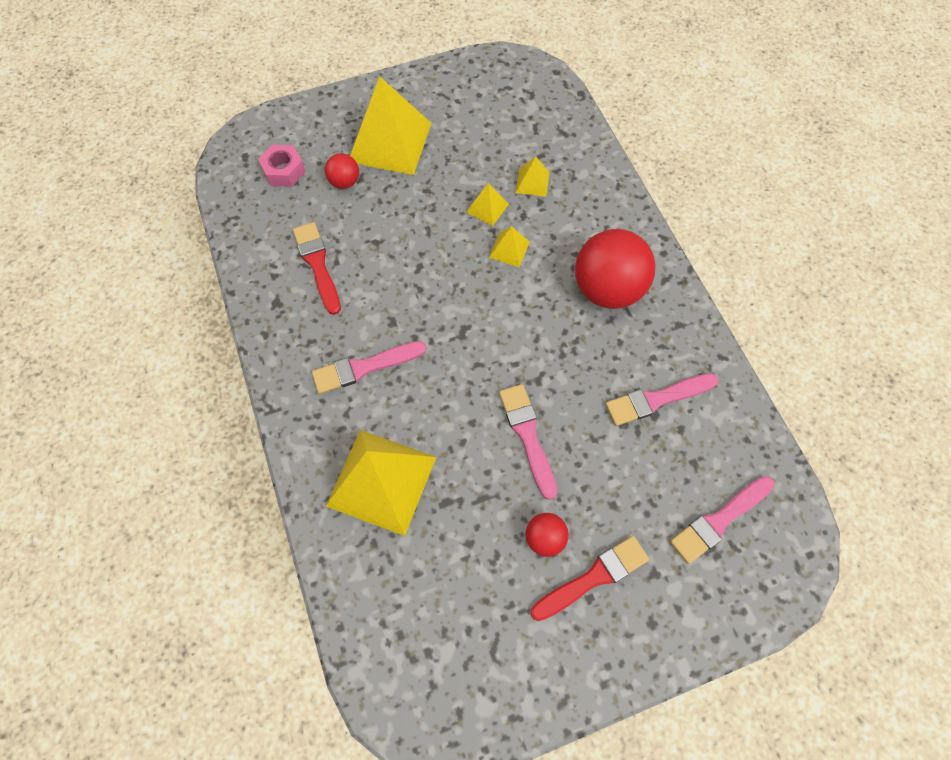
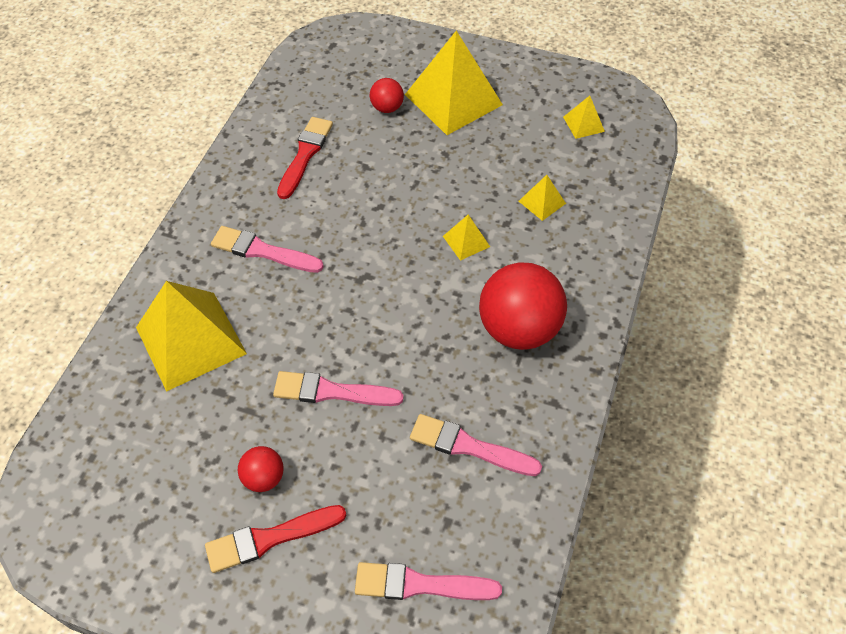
camera: 40 degrees right, 10 degrees down
pink nut [258,145,306,187] -> none
yellow pyramid [466,183,509,226] -> yellow pyramid moved to [563,96,605,139]
pink brush [499,384,557,500] -> pink brush turned 105 degrees counterclockwise [273,371,404,406]
red brush [531,536,649,621] -> red brush turned 150 degrees clockwise [205,505,346,573]

